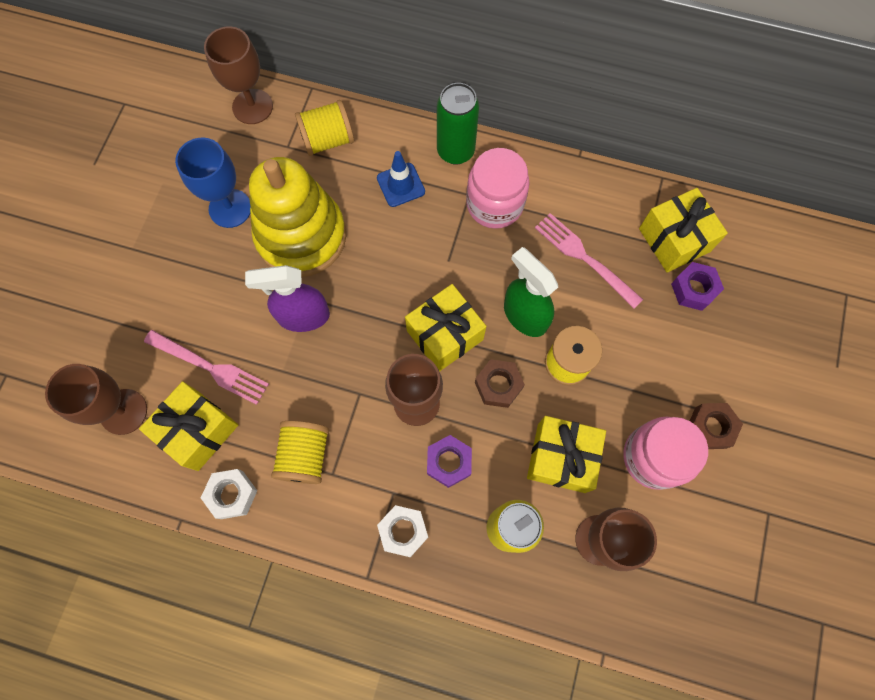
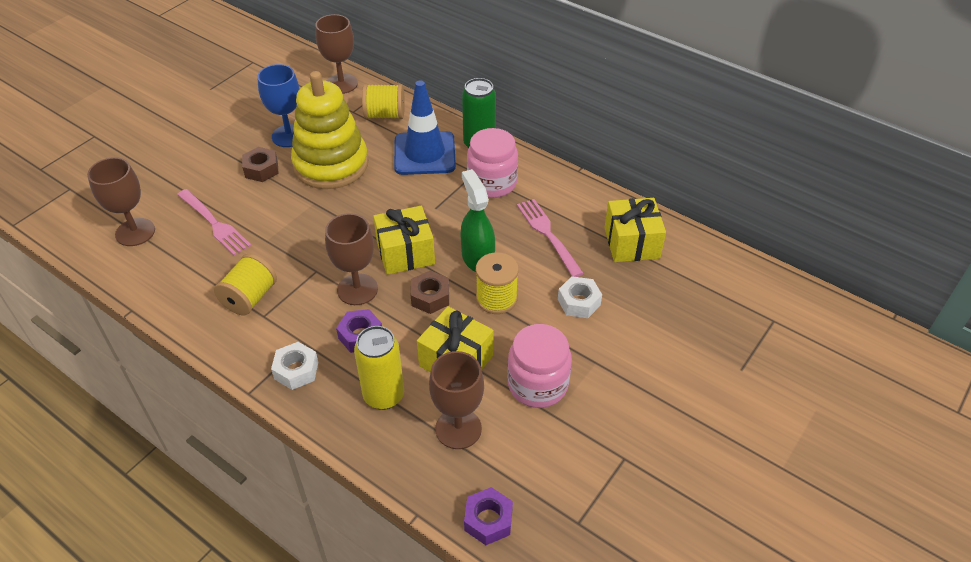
camera: 20 degrees right, 25 degrees down
yellow gift [139,381,238,471] -> none
white nut [201,469,257,519] -> white nut moved to [558,276,602,318]
purple spray bottle [245,265,330,332] -> none
blue traffic cone [377,151,425,207] -> blue traffic cone [394,80,456,175], size x1.81
purple nut [671,262,724,311] -> purple nut moved to [464,487,513,545]
brown nut [690,403,743,449] -> brown nut moved to [242,147,279,182]

